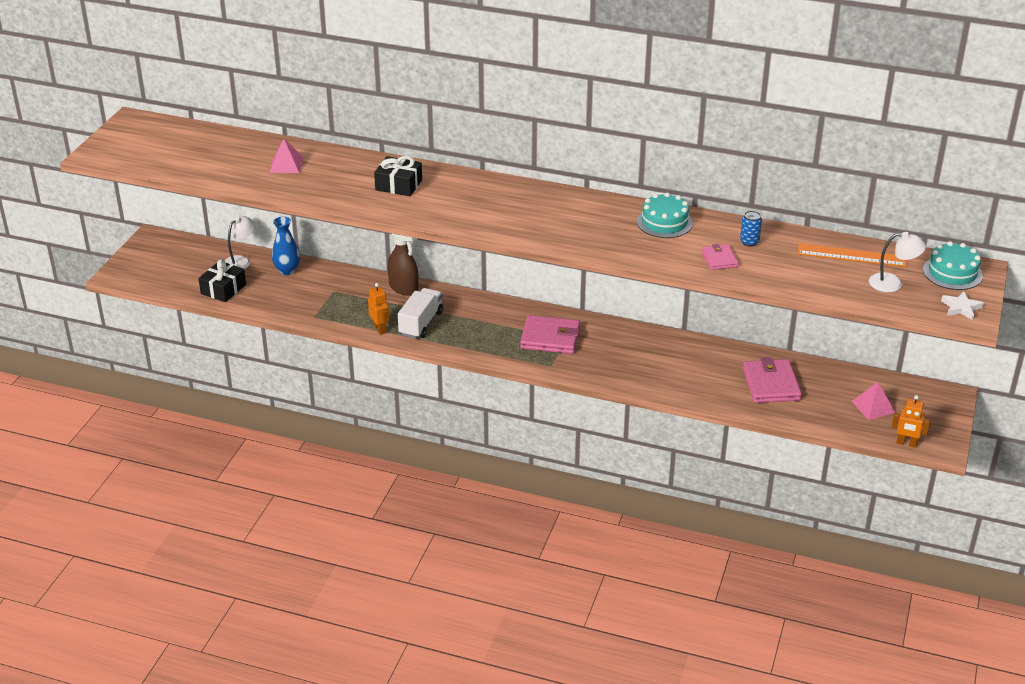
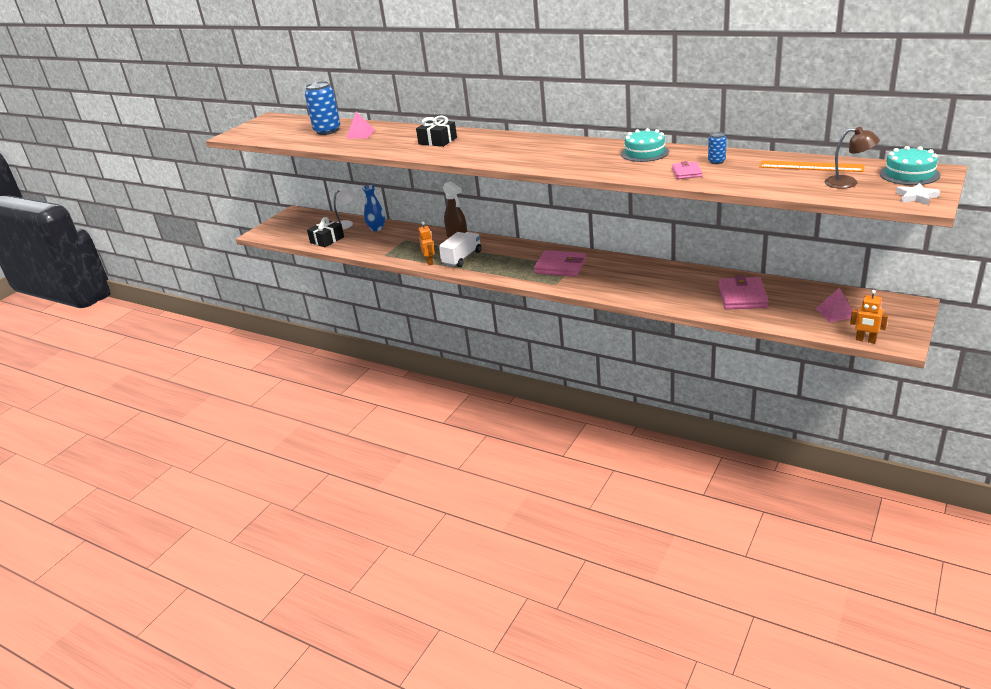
camera: 15 degrees right, 5 degrees down
white lamp [869,232,926,292] -> brown lamp [825,127,880,189]
none -> blue can [305,81,340,135]

